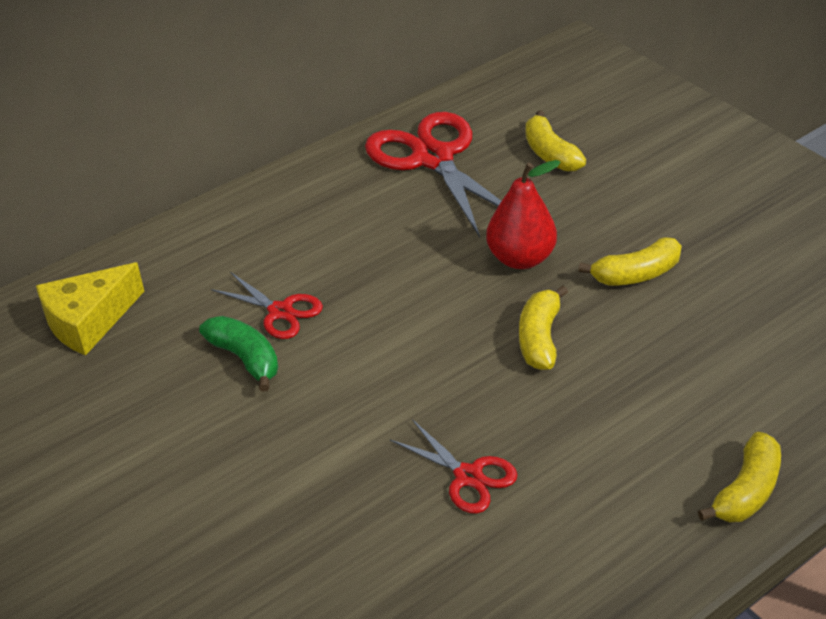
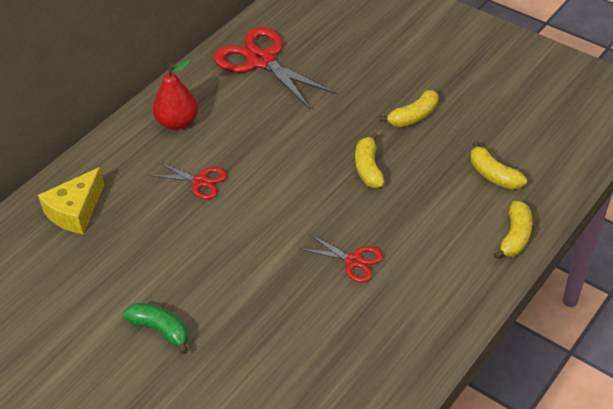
camera: 15 degrees left, 5 degrees up
green banana [199,316,278,392] -> green banana moved to [123,303,188,354]
red pear [486,160,561,269] -> red pear moved to [153,59,198,130]
yellow banana [525,110,586,172] -> yellow banana moved to [471,141,527,190]

